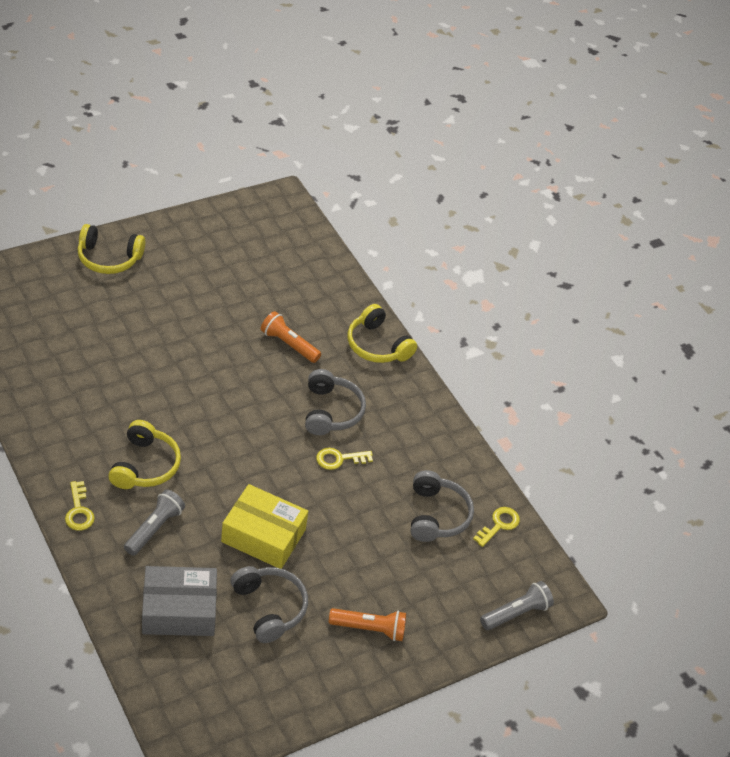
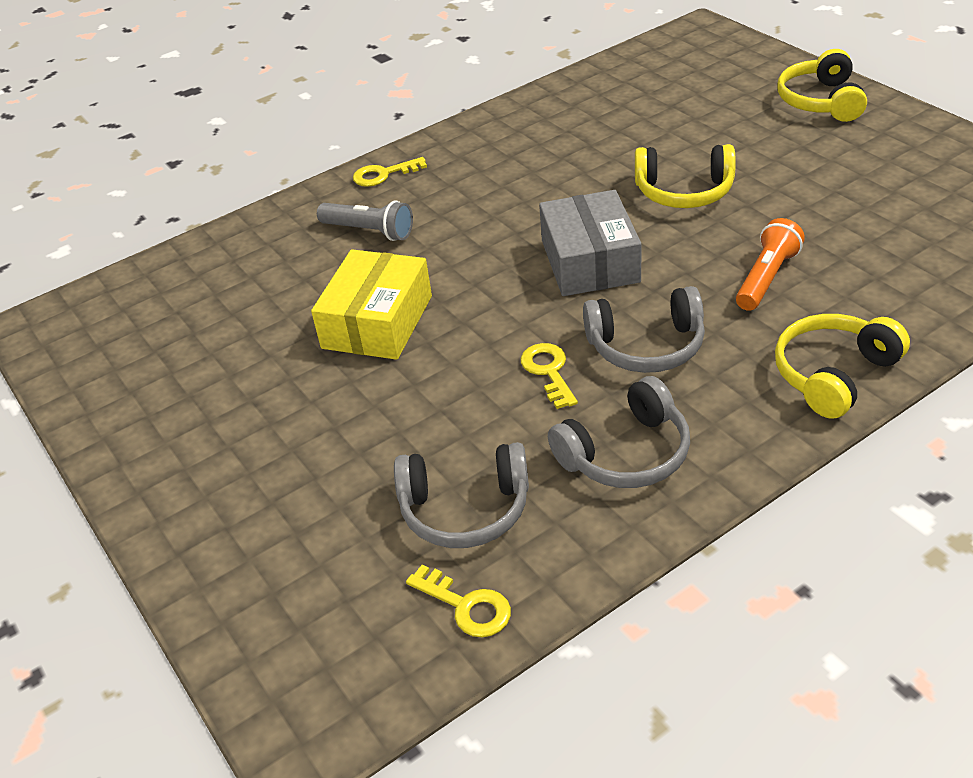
camera: 95 degrees right, 5 degrees down
yellow headphones [108,420,181,489] -> yellow headphones moved to [635,144,736,208]
grey box [142,566,217,636] -> grey box moved to [539,190,641,296]
grey headphones [231,566,308,643] -> grey headphones moved to [548,376,690,488]
orange flashlight [329,608,406,641] -> none
grey flashlight [480,581,554,630] -> none

